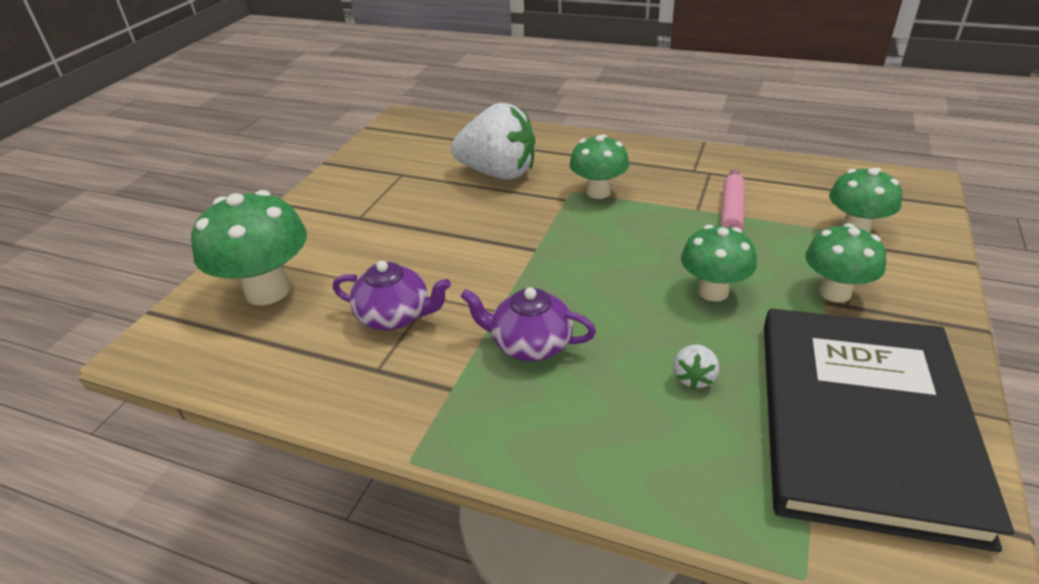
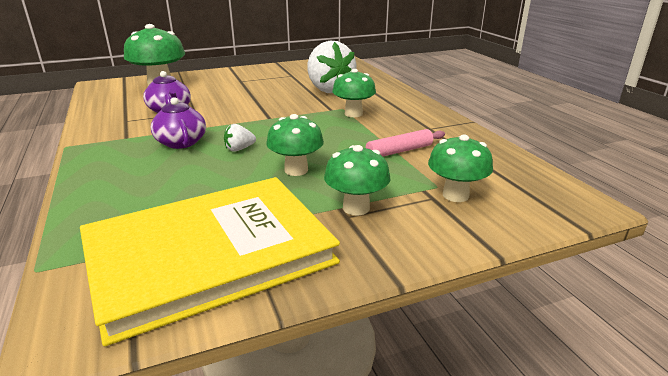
camera: 45 degrees right, 10 degrees down
white strawberry [673,344,719,389] -> white strawberry moved to [224,124,256,152]
black book [764,309,1014,552] -> yellow book [80,177,340,347]

